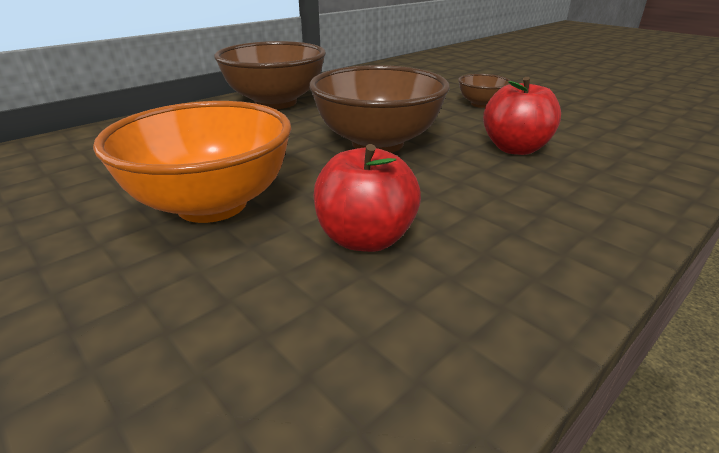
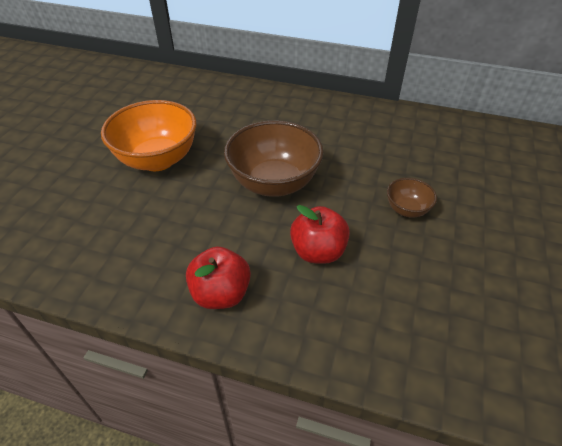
camera: 60 degrees right, 15 degrees up
brown bowl [214,41,326,109] -> none
red apple [313,144,421,252] -> red apple moved to [186,247,251,309]

